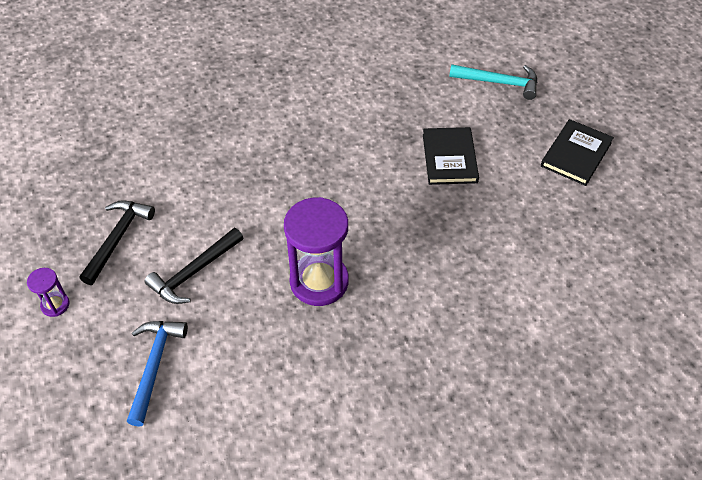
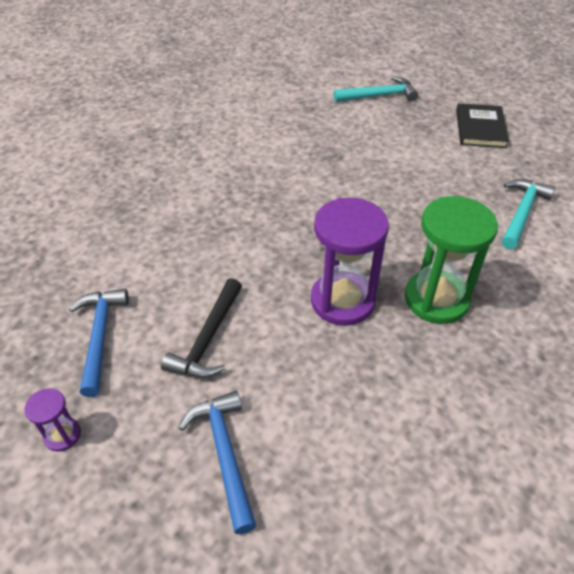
camera: 25 degrees left, 5 degrees down
black hammer [79,200,155,285] -> blue hammer [69,289,129,397]
black book [423,127,479,185] -> none
none -> green hourglass [405,196,498,324]
none -> turquoise hammer [502,179,556,249]

